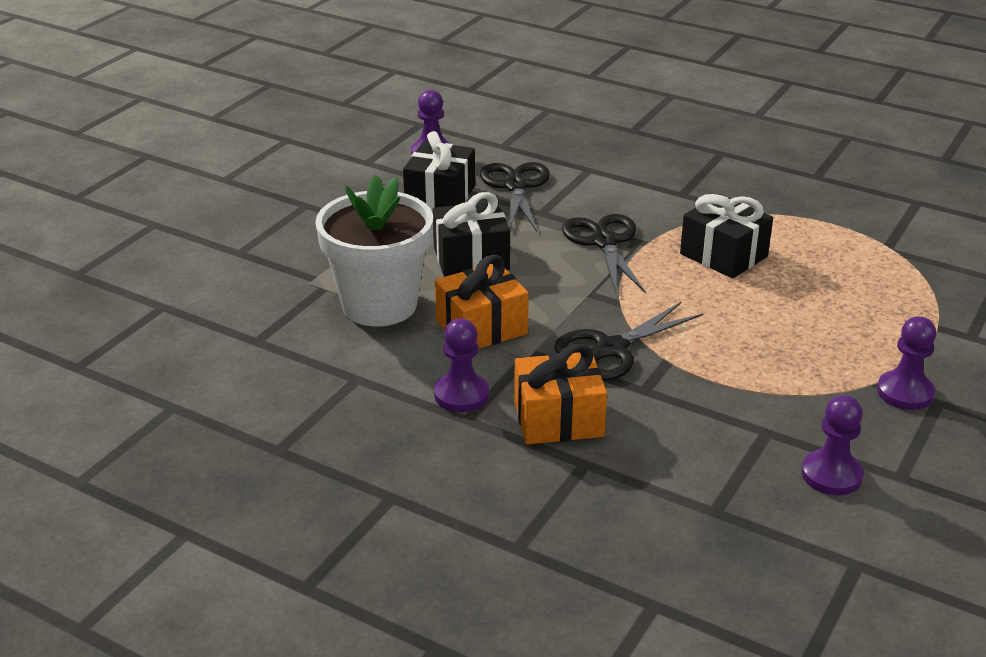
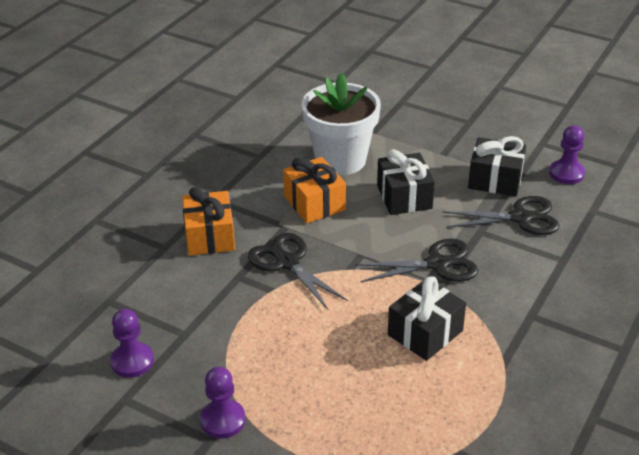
camera: 90 degrees right, 5 degrees up
purple pawn [434,318,489,412] -> none

